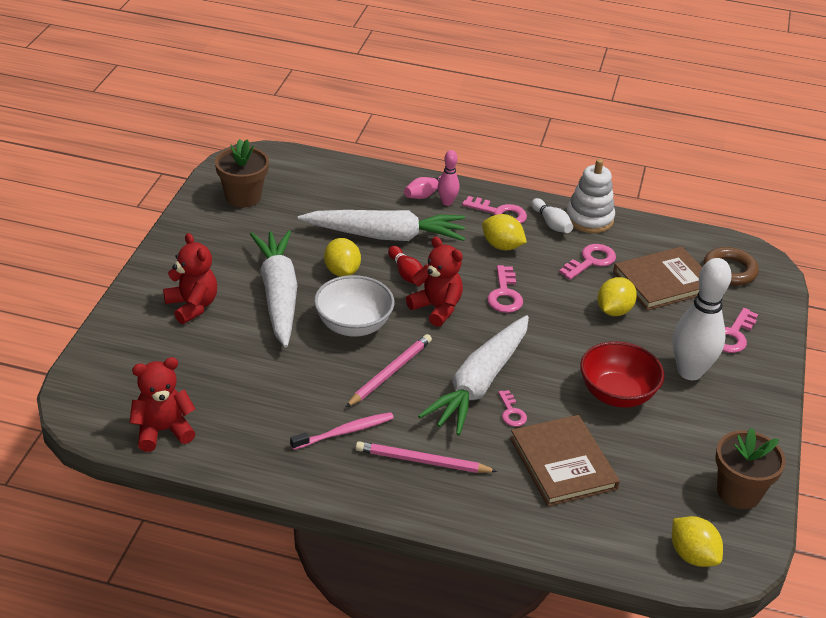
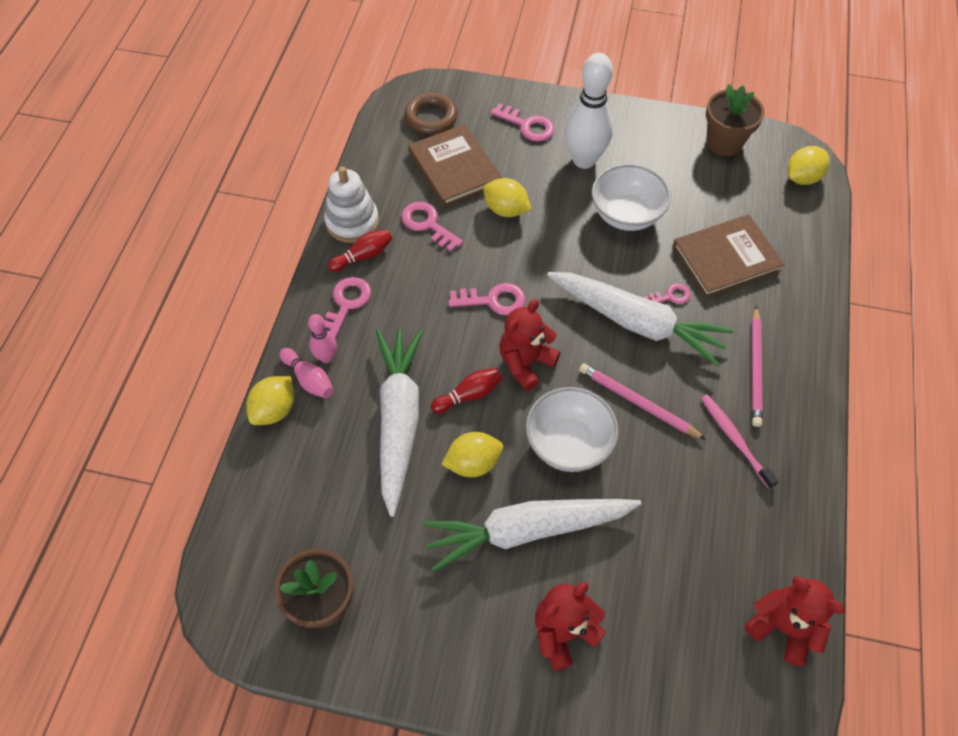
camera: 90 degrees left, 20 degrees up
red teddy bear [129,357,196,452] -> red teddy bear turned 150 degrees clockwise [745,577,845,666]
yellow lemon [482,214,527,250] -> yellow lemon moved to [247,376,294,425]
white bowling pin [531,198,573,233] -> red bowling pin [328,229,392,272]
red bowl [580,341,664,408] -> white bowl [592,164,671,231]

